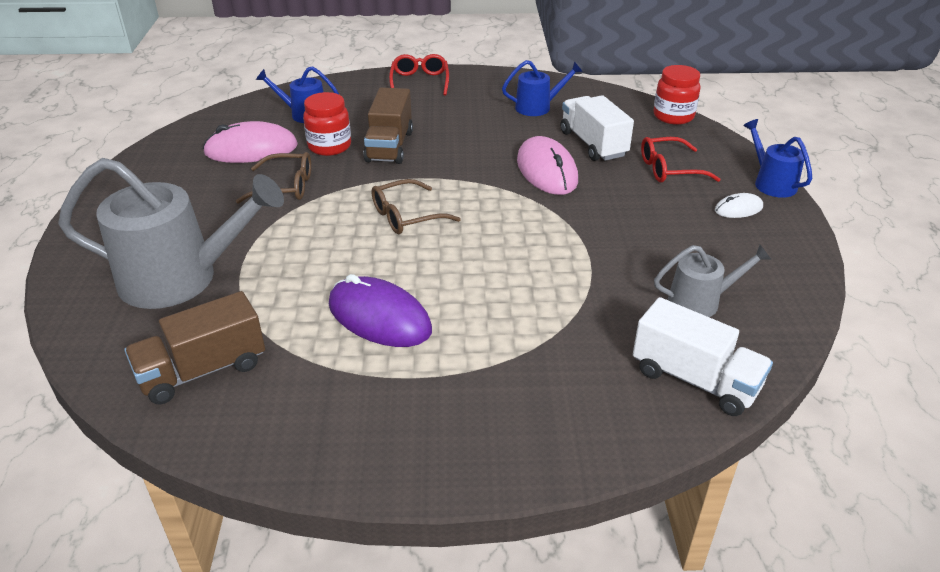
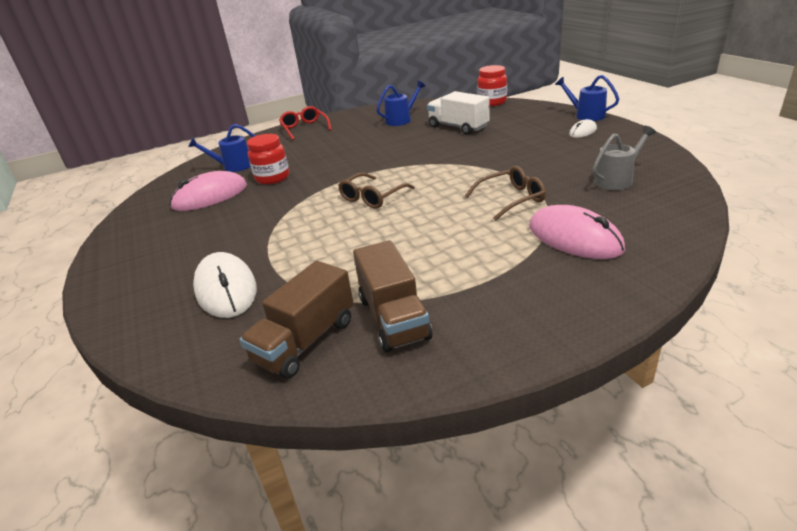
camera: 20 degrees left, 5 degrees down
grey watering can [58,158,284,309] -> white mouse [193,252,257,318]
brown glasses [236,152,311,204] -> brown glasses moved to [465,166,546,221]
purple mouse [329,274,432,347] -> none
brown truck [363,87,413,164] -> brown truck moved to [353,240,432,352]
pink mouse [517,136,578,195] -> pink mouse moved to [529,205,625,259]
white truck [633,297,773,416] -> none
red glasses [641,137,721,183] -> none

